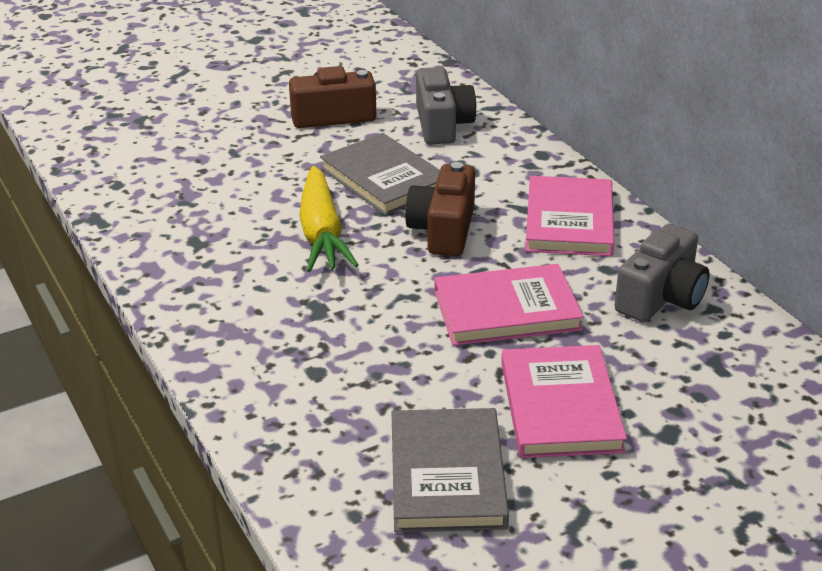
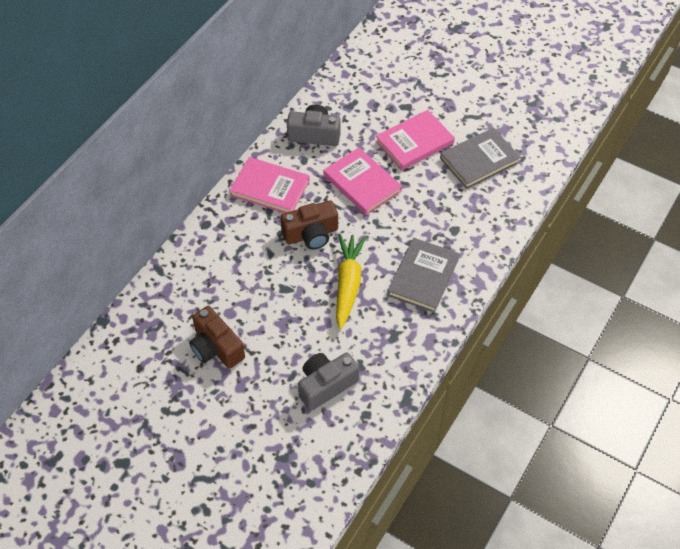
camera: 120 degrees left, 20 degrees up
yellow carrot [299,166,358,272] -> yellow carrot turned 45 degrees counterclockwise [336,234,367,329]
grey book [320,133,440,216] -> grey book moved to [387,238,460,313]
grey camera [416,67,476,144] -> grey camera moved to [298,353,359,411]
pink book [525,176,614,256] -> pink book turned 45 degrees clockwise [229,157,310,213]

